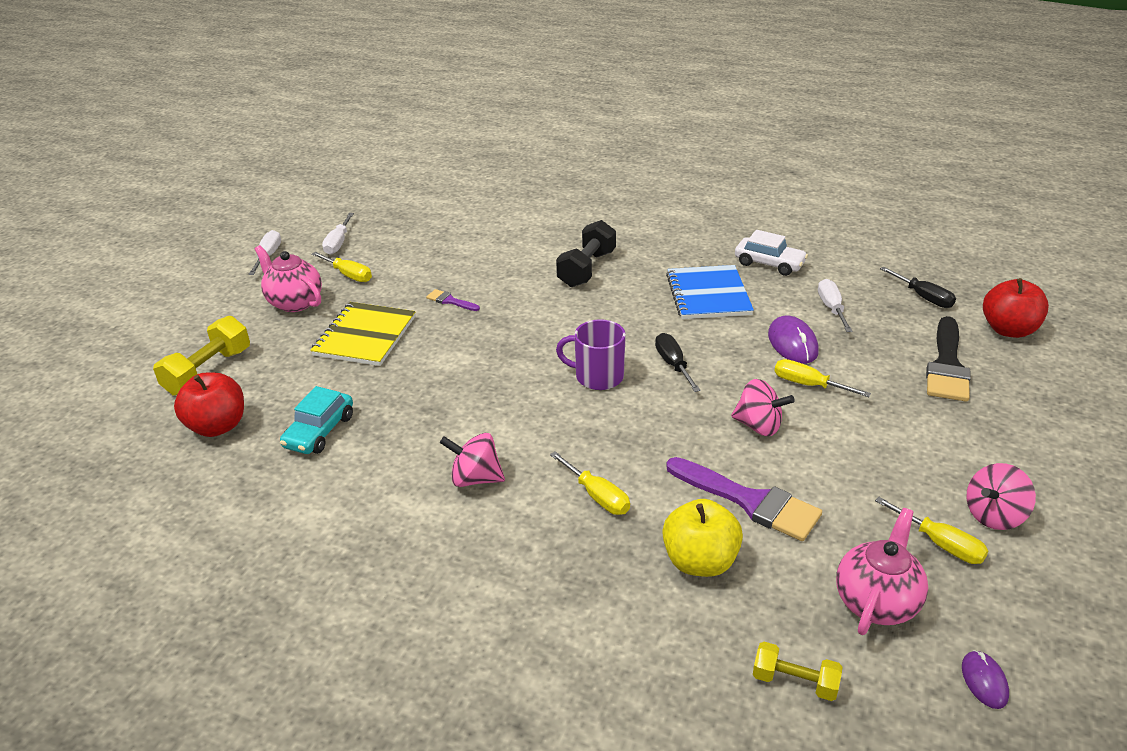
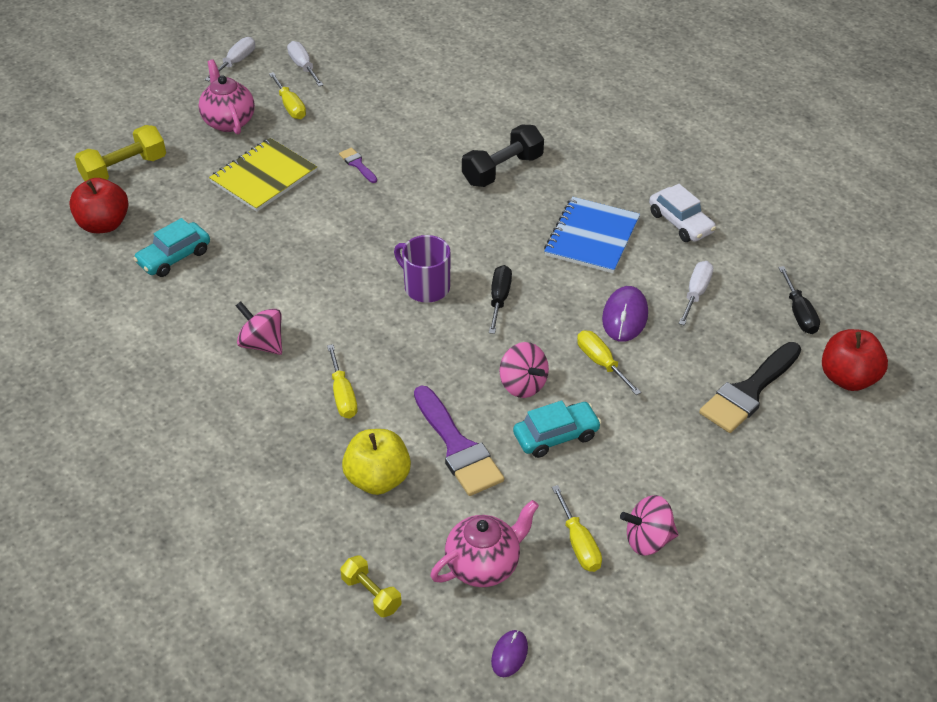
camera: 25 degrees right, 10 degrees up
white screwdriver [322,213,354,255] -> white screwdriver turned 120 degrees clockwise [287,41,323,86]
none -> turquoise car [513,401,602,458]

